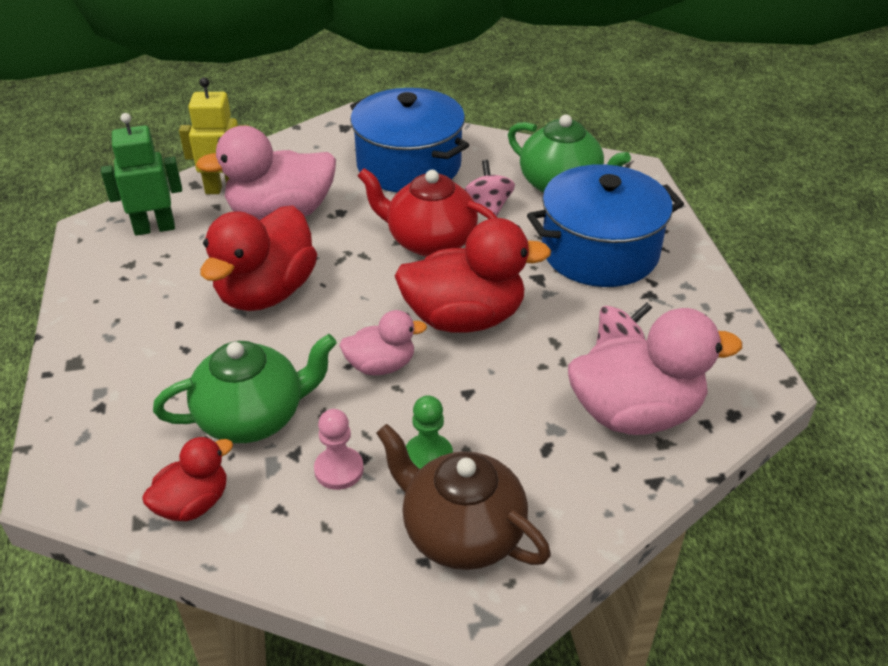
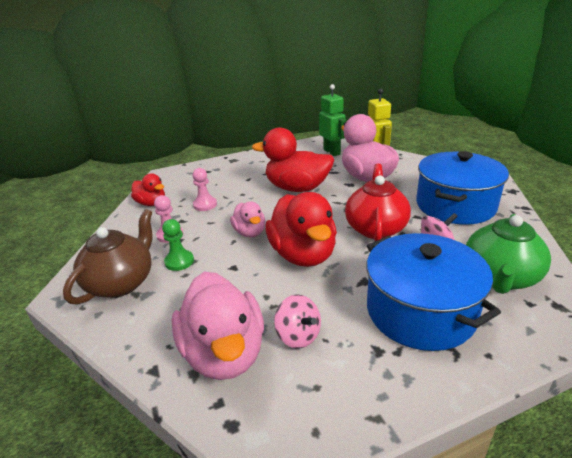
camera: 80 degrees right, 10 degrees down
green teapot [153,334,337,443] -> pink pawn [192,168,217,211]

